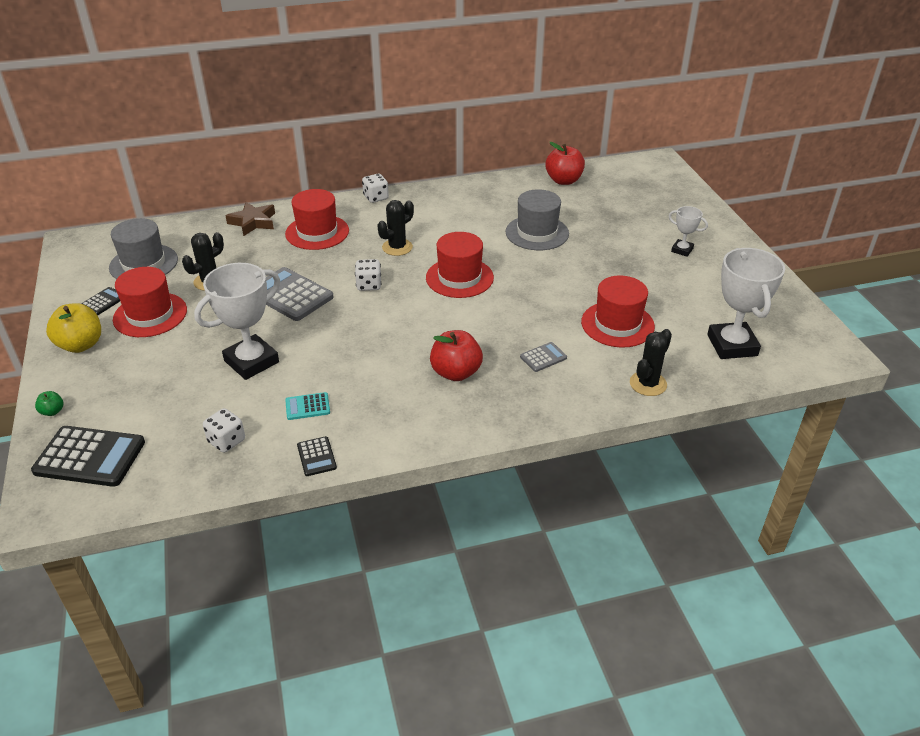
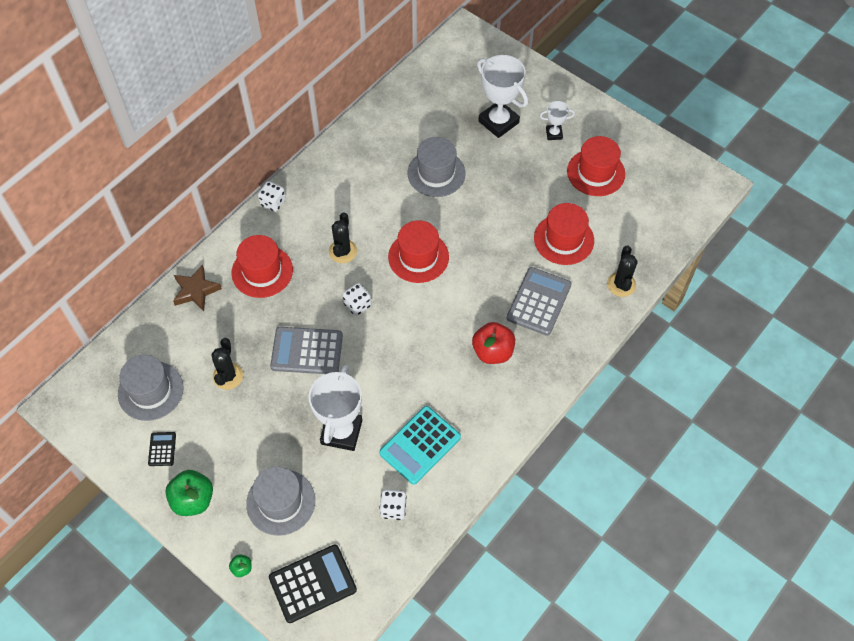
camera: 35 degrees left, 20 degrees up
yellow apple [46,303,101,353] -> green apple [165,470,213,516]
red hat [113,267,187,337] -> red hat moved to [567,136,625,196]
turquoise calculator [285,392,330,420] -> turquoise calculator [379,406,461,485], size x2.02
black calculator [297,436,337,476] -> none
grey calculator [520,342,567,372] -> grey calculator [507,267,572,336], size x2.02
red apple [545,142,585,185] -> none
white trophy [707,248,785,359] -> white trophy moved to [477,55,528,138]
none -> grey hat [246,467,315,536]

